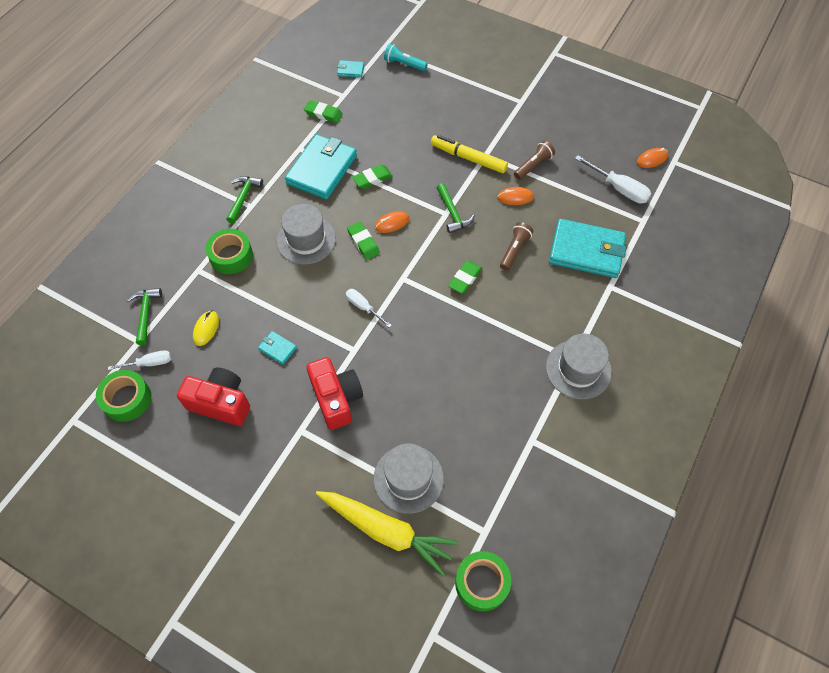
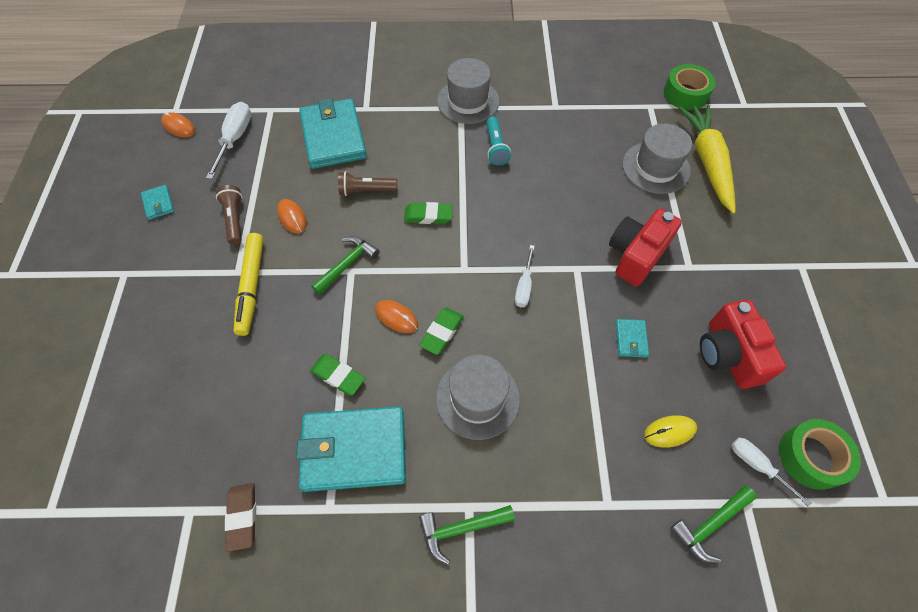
camera: 120 degrees left, 0 degrees up
green tape [205,229,253,274] -> none
green eraser [304,100,343,123] -> brown eraser [225,483,256,552]
turquoise wallet [337,60,364,78] -> turquoise wallet moved to [141,185,174,220]
turquoise flashlight [384,44,428,71] -> turquoise flashlight moved to [486,117,511,166]
brown flashlight [514,141,555,180] -> brown flashlight turned 60 degrees clockwise [216,185,242,245]

